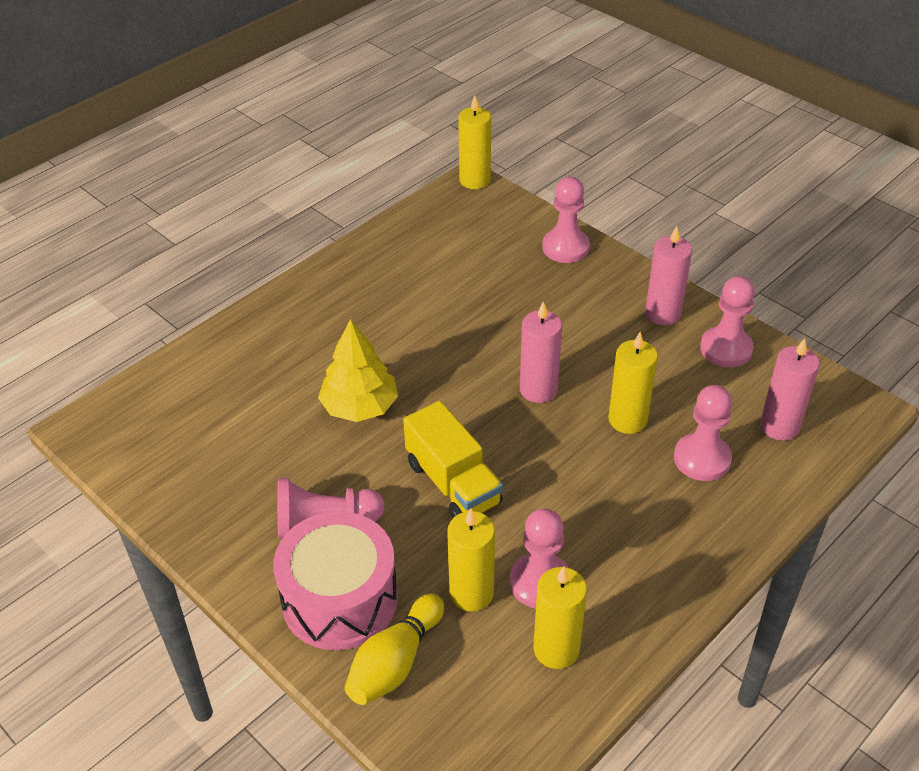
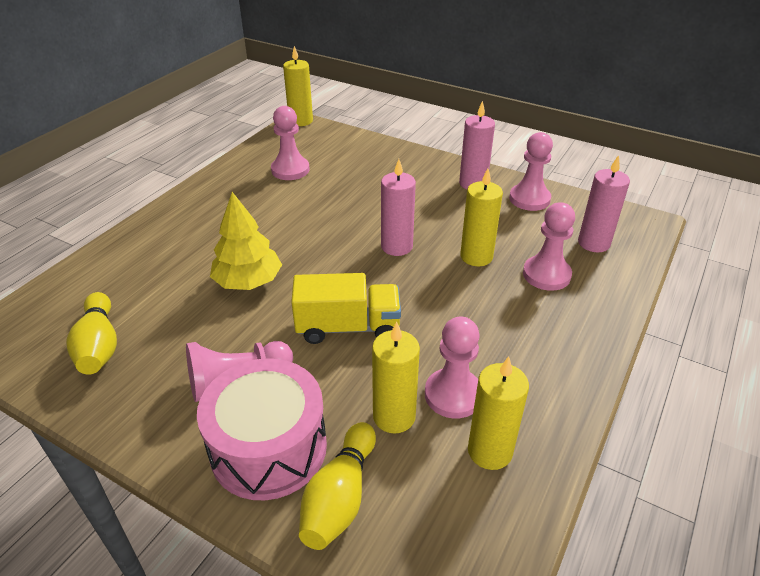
camera: 15 degrees left, 5 degrees down
yellow truck [403,401,503,518] -> yellow truck turned 45 degrees counterclockwise [291,273,401,344]
pink pawn [542,177,590,263] -> pink pawn moved to [271,106,310,180]
none -> yellow bowling pin [66,292,117,375]

